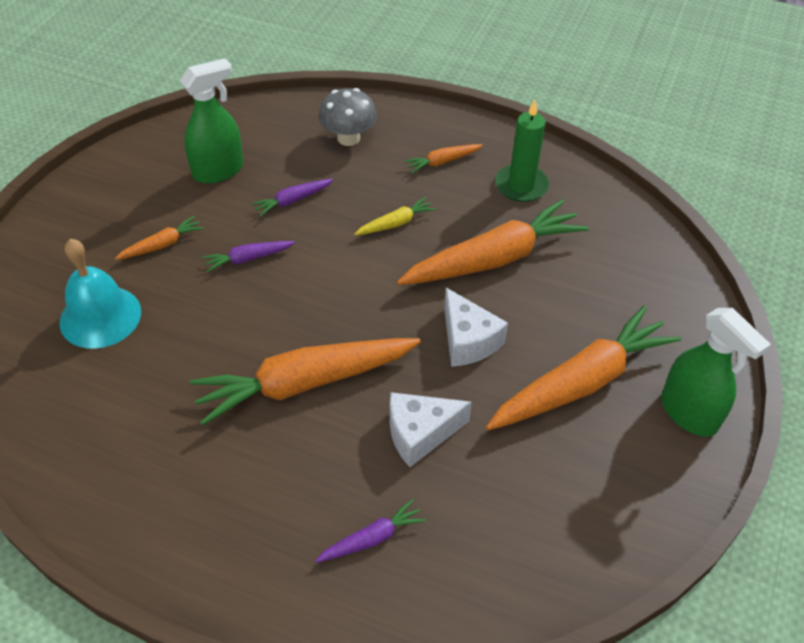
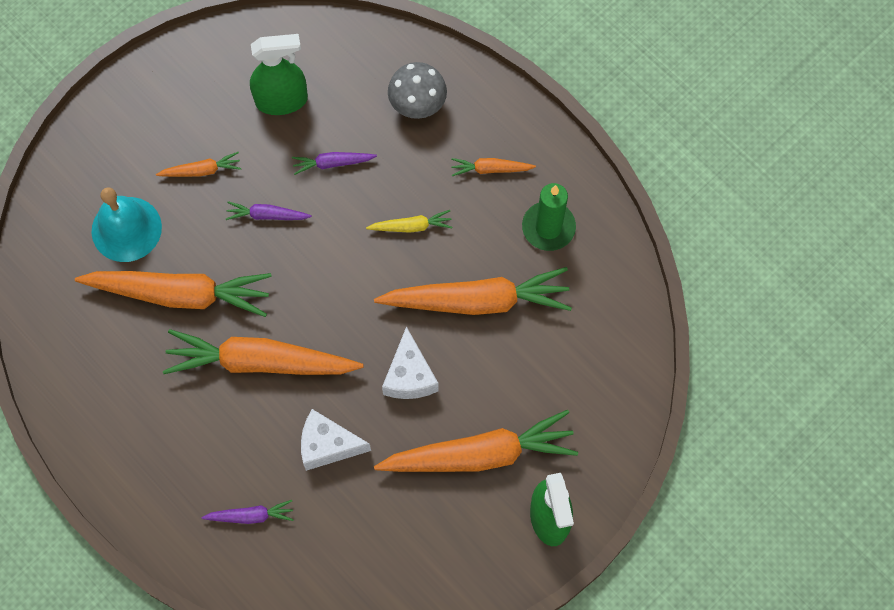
camera: 25 degrees right, 20 degrees up
none -> orange carrot [75,271,272,317]

